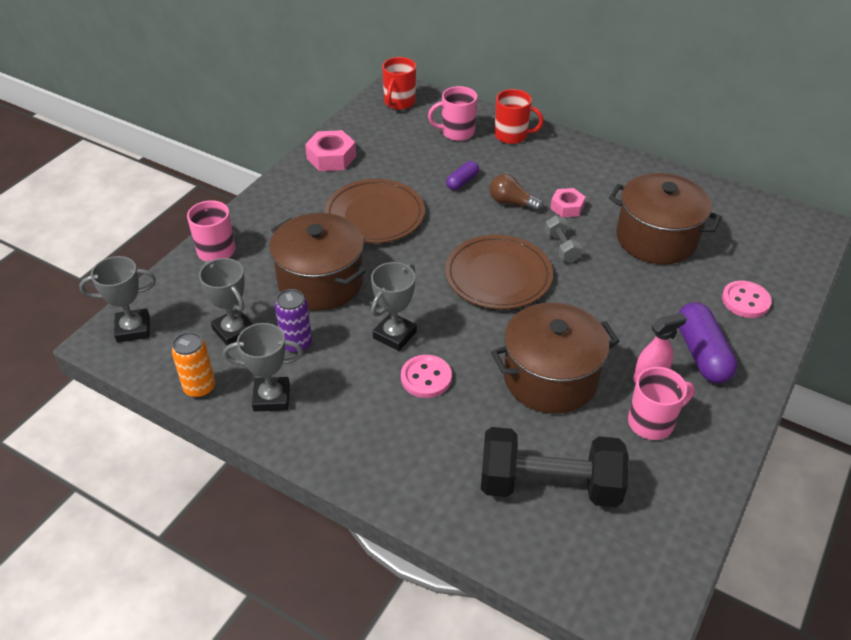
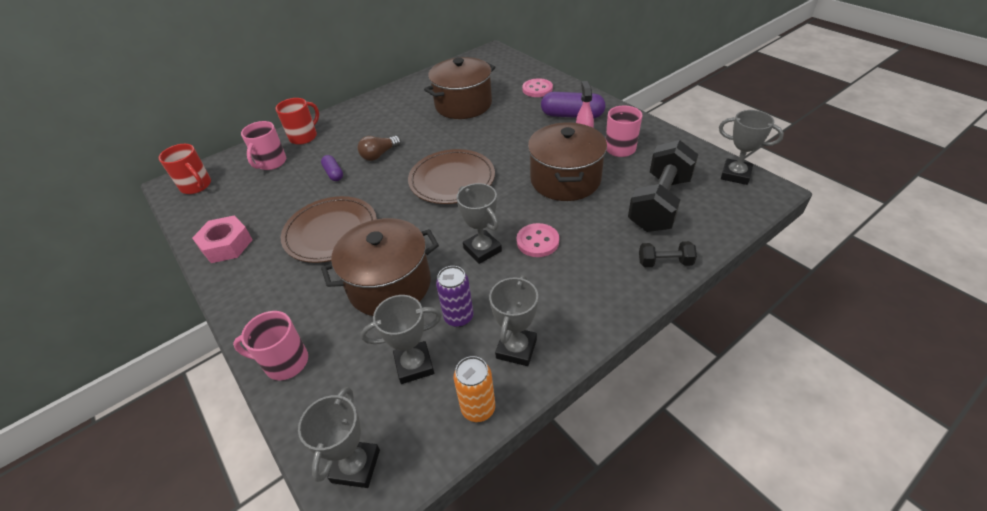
camera: 65 degrees left, 0 degrees up
grey dumbbell [545,216,582,263] -> none
pink nut [550,188,586,217] -> none
none -> black dumbbell [639,241,697,267]
none -> grey trophy [719,110,784,185]

